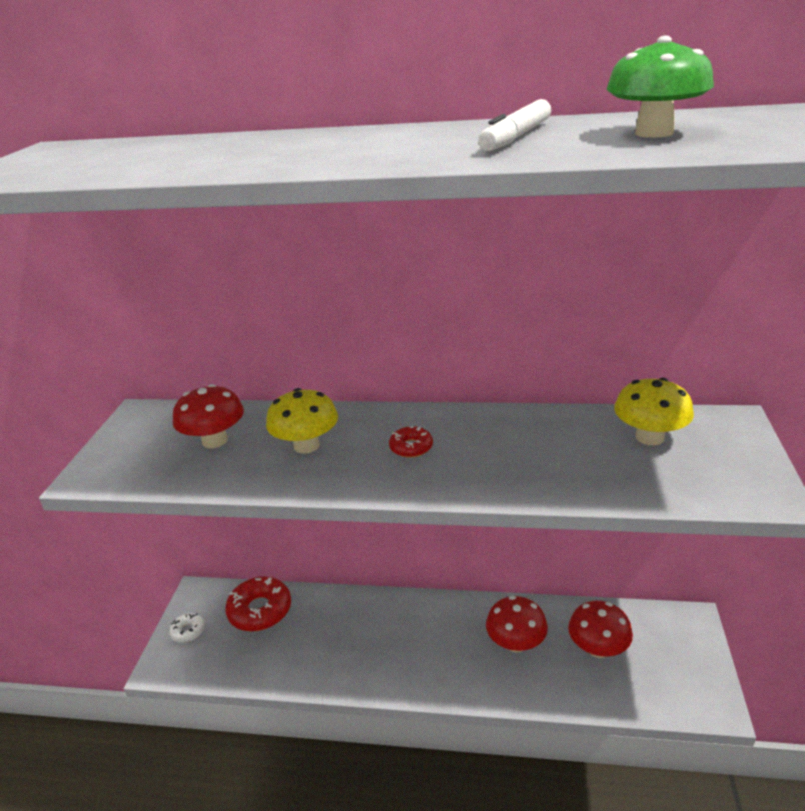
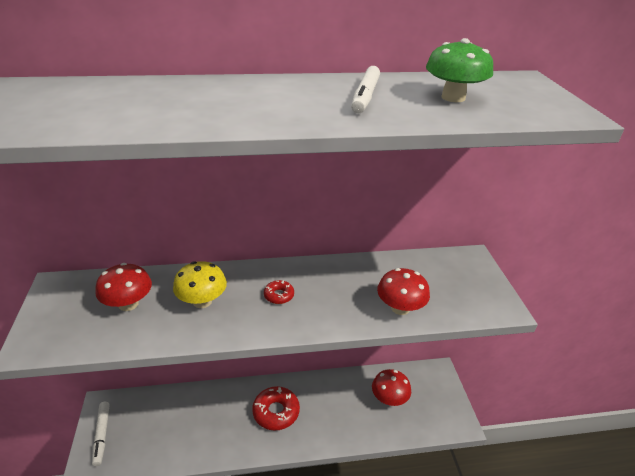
camera: 20 degrees left, 5 degrees up
white donut [169,613,205,643] -> white marker [92,402,110,466]
red donut [225,577,291,631] -> red donut moved to [252,386,300,431]
red mushroom [486,596,548,653] -> red mushroom moved to [377,268,430,315]
yellow mushroom [614,378,694,445] -> none

